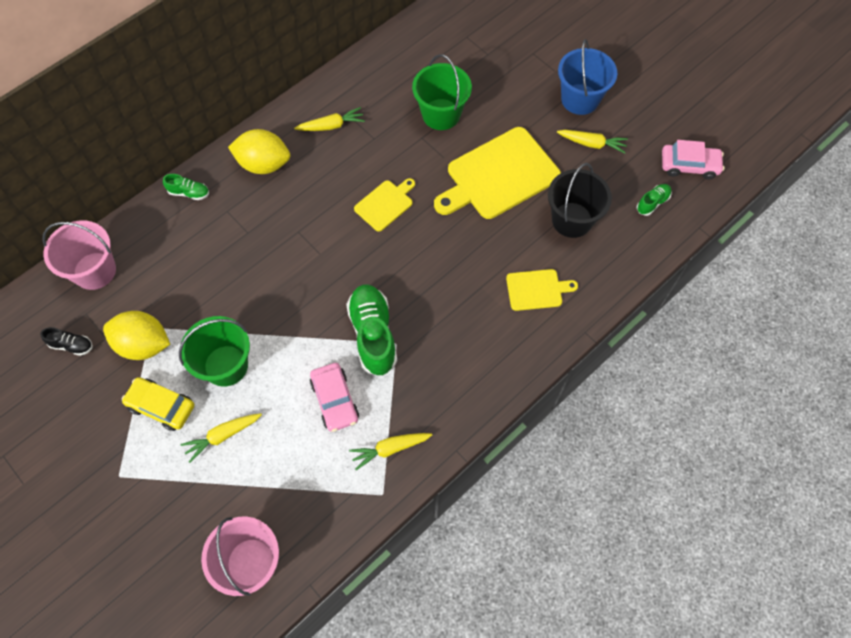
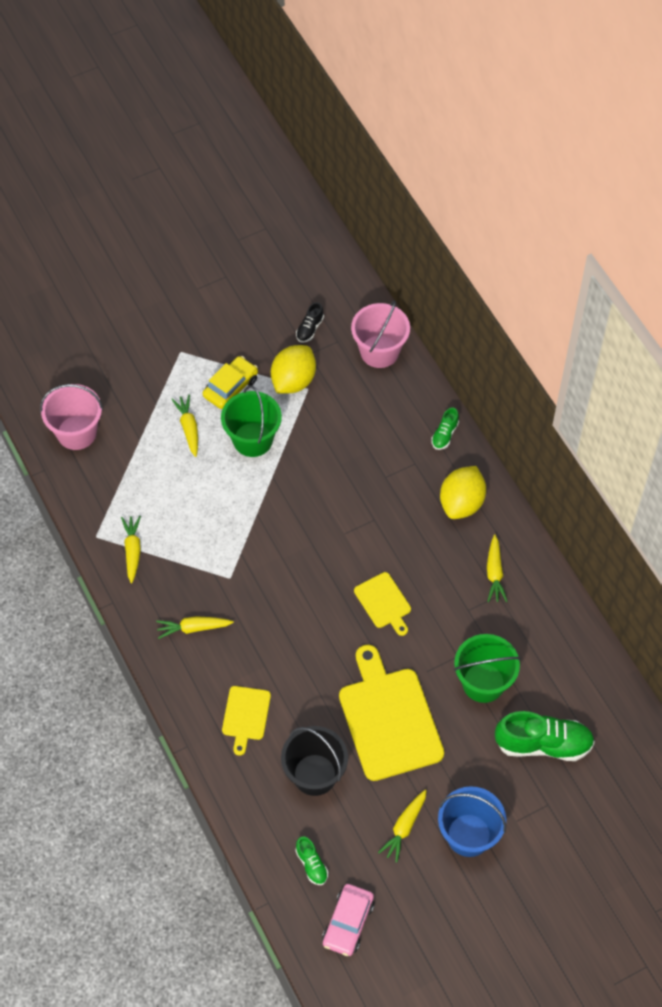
camera: 105 degrees right, 5 degrees down
pink car [310,363,359,432] -> none
green shoe [346,284,397,376] -> green shoe moved to [495,711,595,761]
none -> yellow carrot [156,616,234,639]

